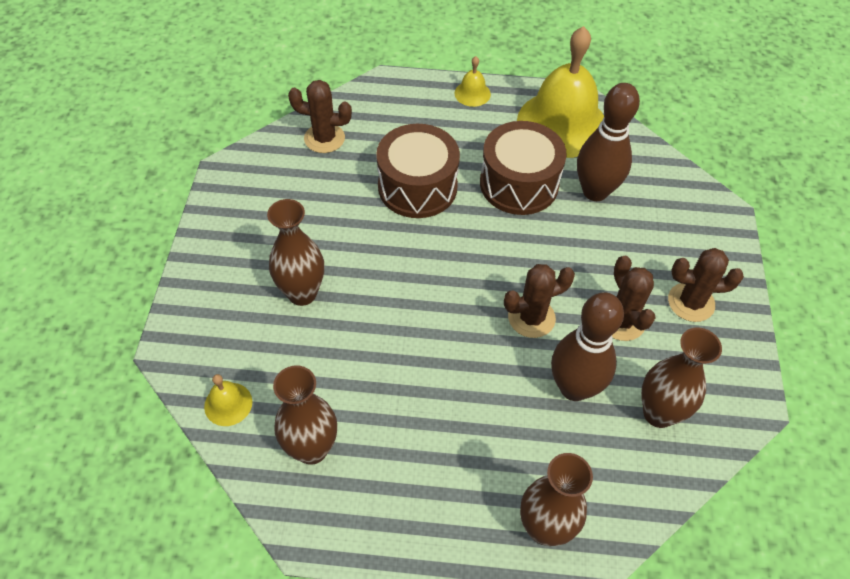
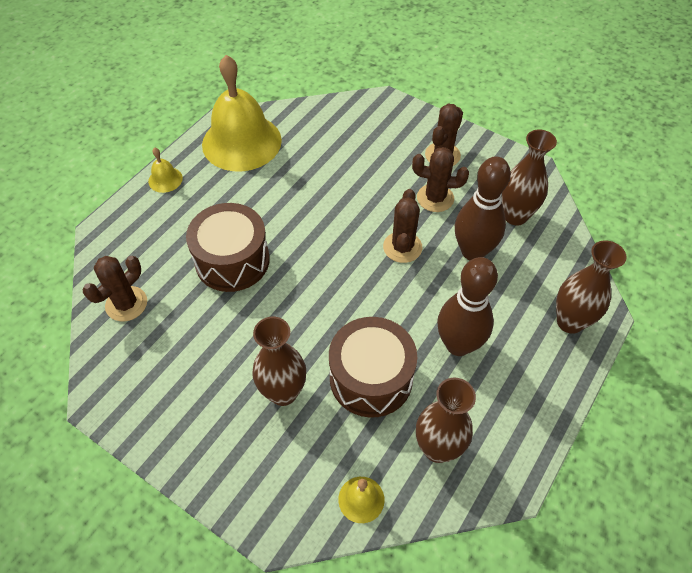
camera: 60 degrees left, 0 degrees up
brown drum [480,121,567,215] -> brown drum moved to [329,317,417,418]
brown bowling pin [577,83,640,201] -> brown bowling pin moved to [437,257,498,356]

